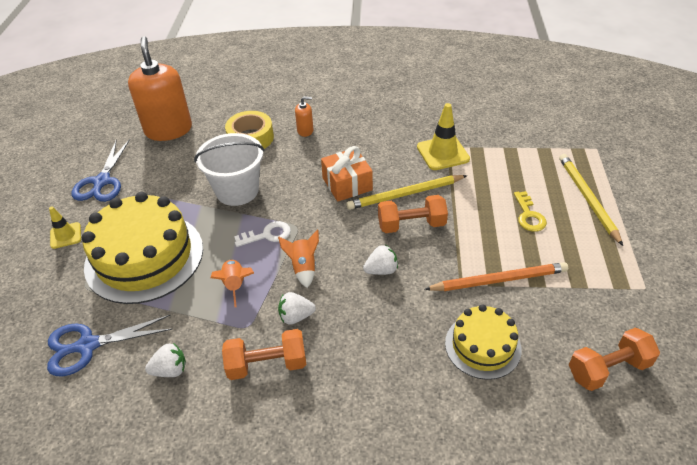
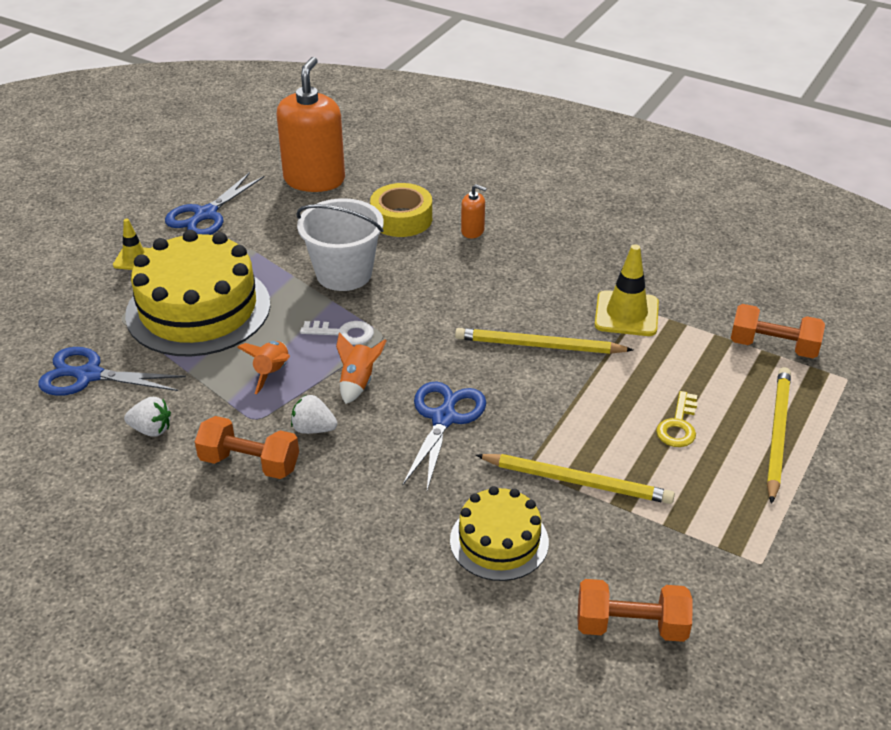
camera: 25 degrees right, 5 degrees down
orange gift [321,146,373,202] -> none
white strawberry [363,245,398,275] -> blue scissors [402,381,486,490]
orange dumbbell [378,195,448,233] -> orange dumbbell moved to [731,304,825,358]
orange pencil [424,262,568,291] -> yellow pencil [476,454,675,504]

